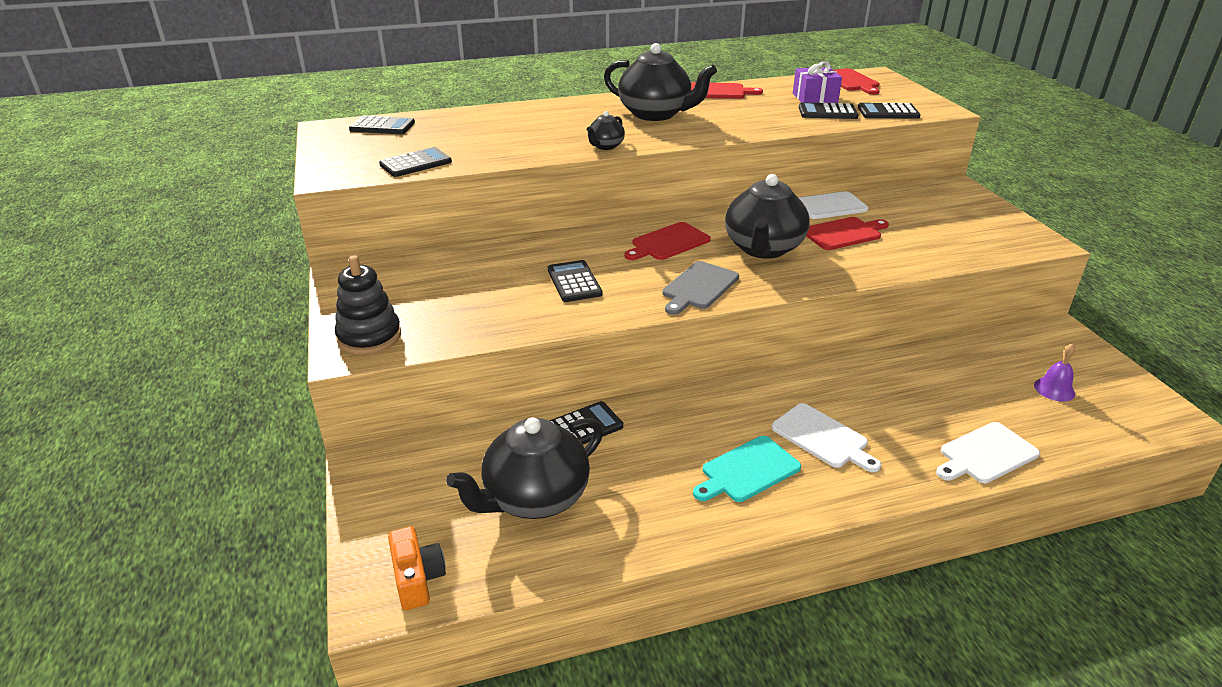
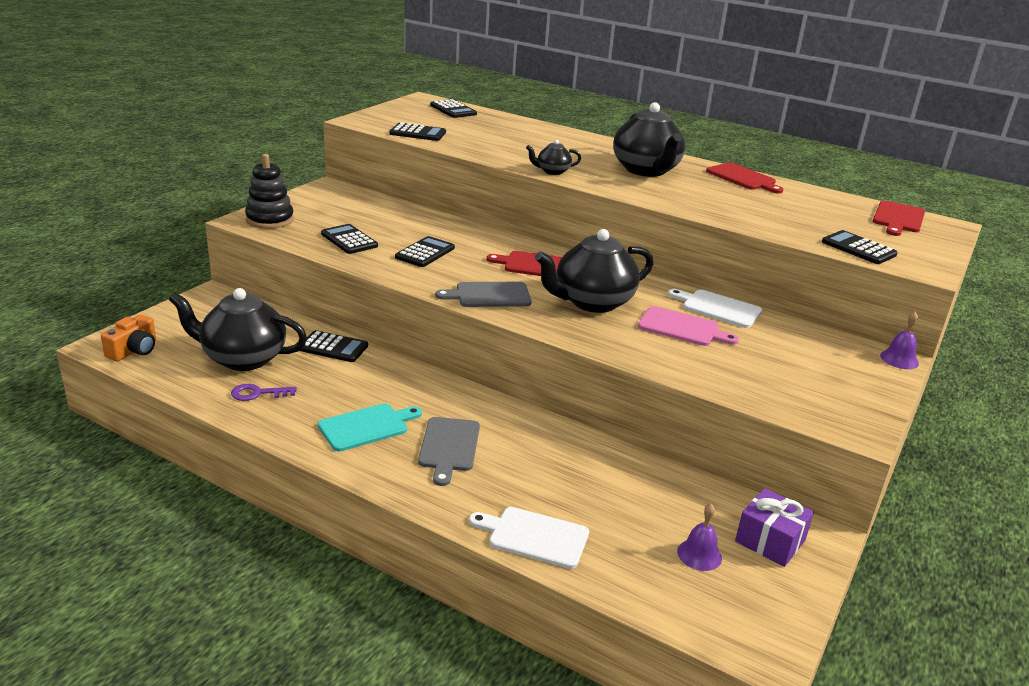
camera: 45 degrees right, 5 degrees down
turquoise cutting board [693,436,801,502] -> turquoise cutting board turned 135 degrees clockwise [318,403,422,452]
white cutting board [772,403,881,472] -> grey cutting board [418,417,480,486]
purple gift [793,61,842,103] -> purple gift moved to [735,488,814,567]
black calculator [799,102,858,119] -> black calculator moved to [321,224,378,254]
red cutting board [806,217,889,250] -> pink cutting board [638,306,739,346]
none -> purple key [231,384,297,401]
none -> purple bell [880,311,919,369]

